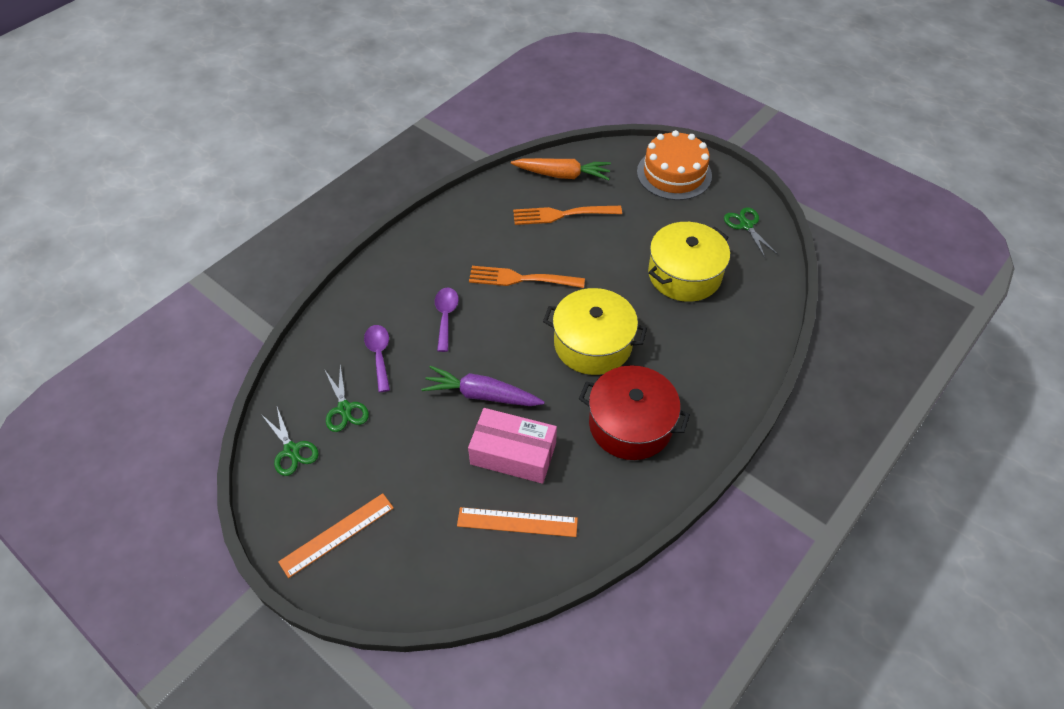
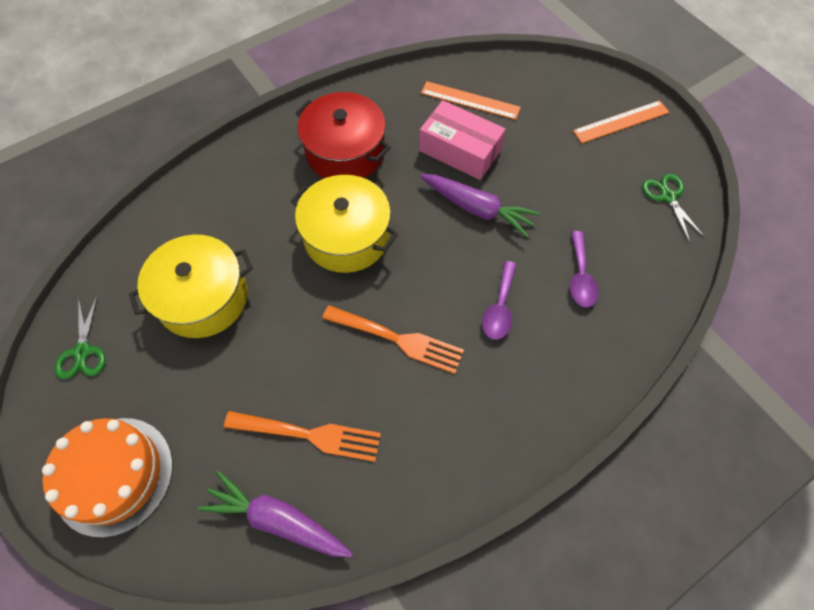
camera: 165 degrees left, 10 degrees up
green scissors [324,364,369,432] -> none
orange carrot [511,158,611,180] -> purple carrot [198,471,353,557]

